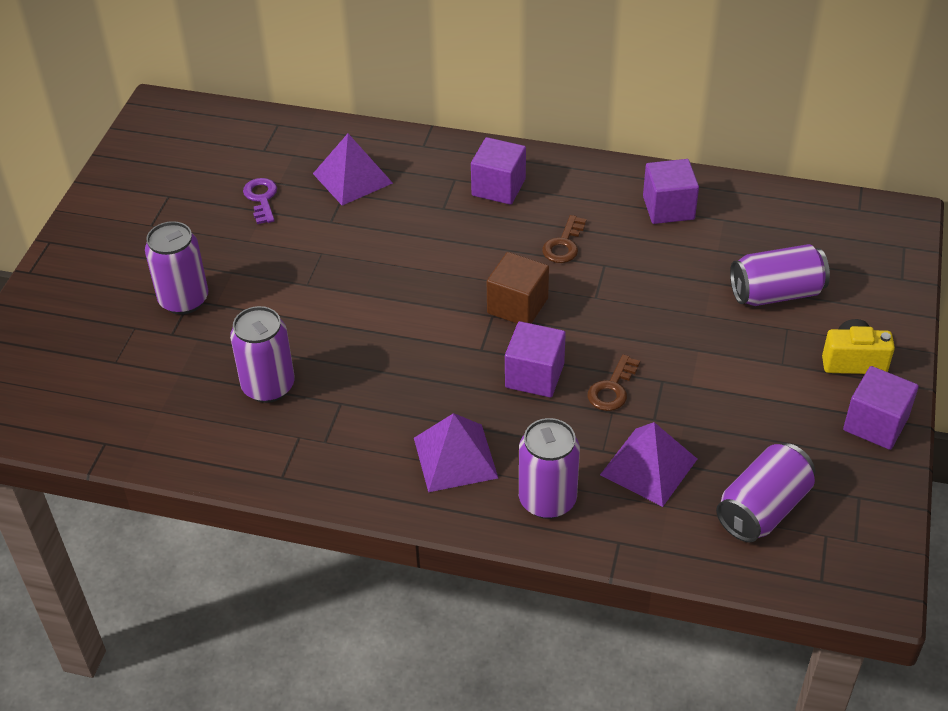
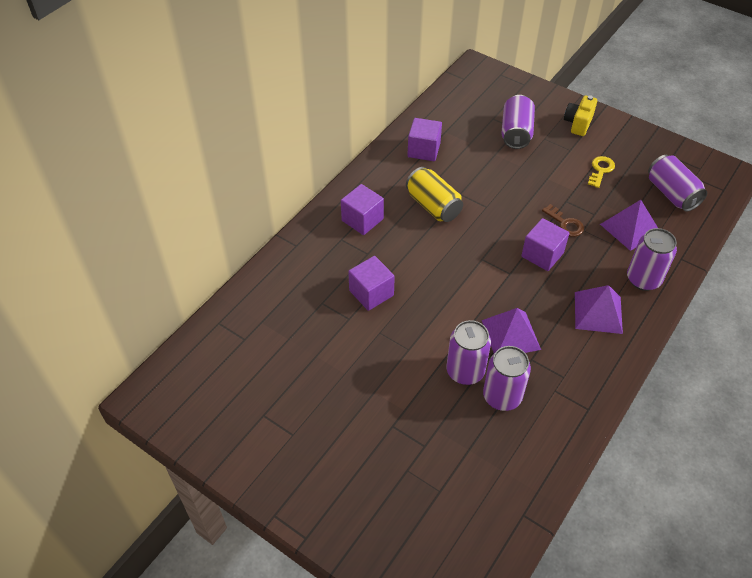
camera: 70 degrees left, 5 degrees up
purple can [145,221,208,315] -> purple can moved to [446,320,491,385]
purple key [243,178,277,224] -> none
purple pyramid [313,134,393,206] -> purple pyramid moved to [482,308,541,353]
brown cube [487,252,549,324] -> none
brown key [542,215,587,263] -> yellow can [406,167,463,222]
purple cube [843,366,919,450] -> purple cube moved to [348,256,395,311]
none -> yellow key [588,156,615,188]

